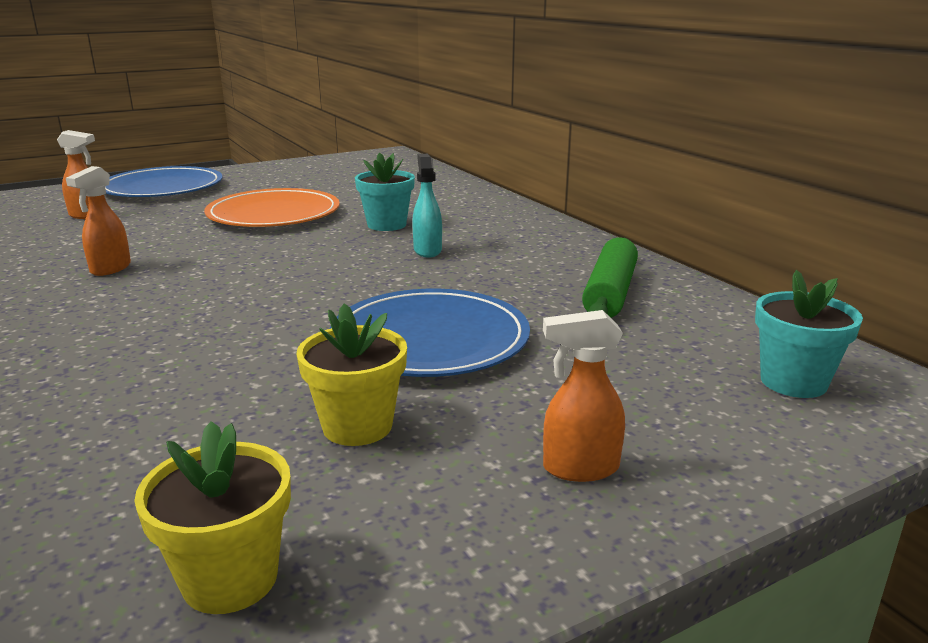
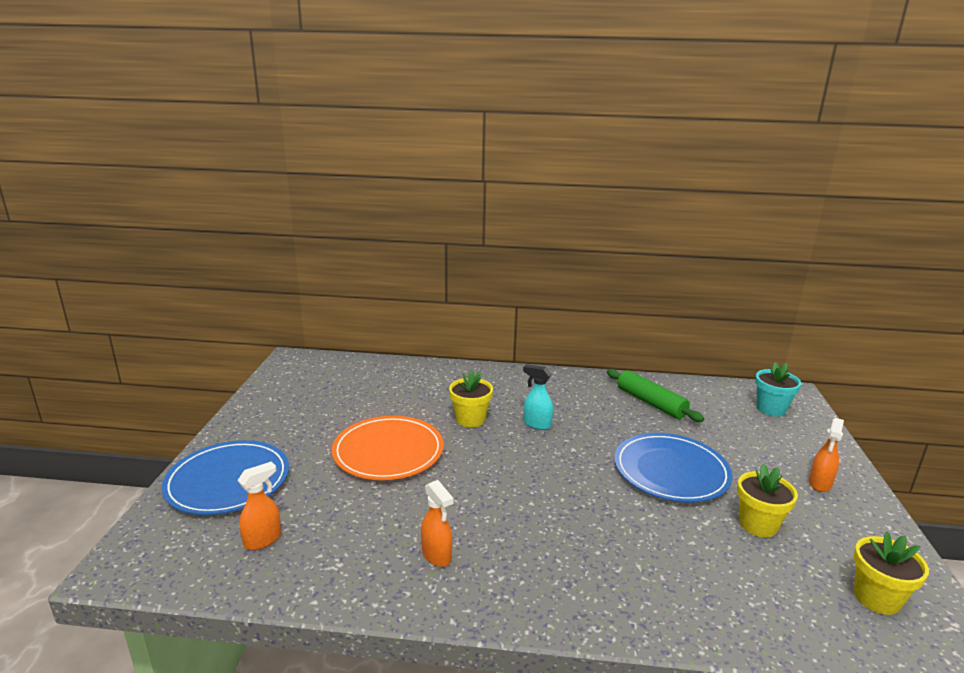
camera: 55 degrees left, 0 degrees up
turquoise flower pot [355,153,415,231] -> yellow flower pot [449,370,493,428]

